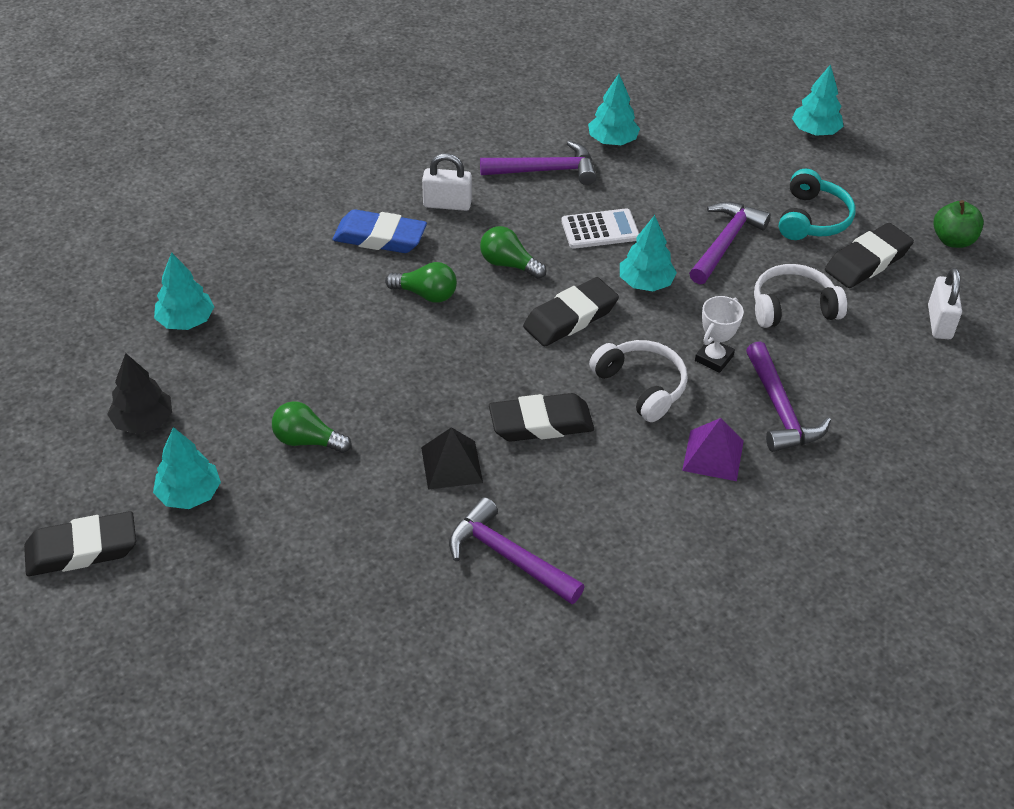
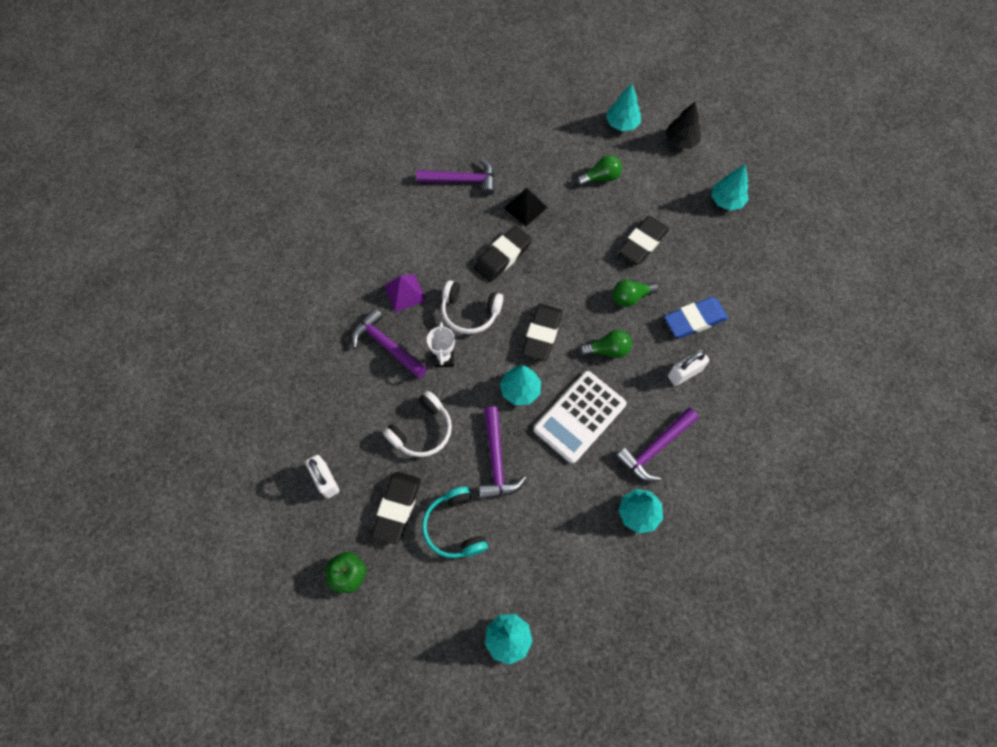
camera: 145 degrees right, 20 degrees up
black eraser [24,511,136,576] -> black eraser moved to [618,216,669,264]
white calculator [561,208,639,249] -> white calculator [533,371,627,464], size x1.59

